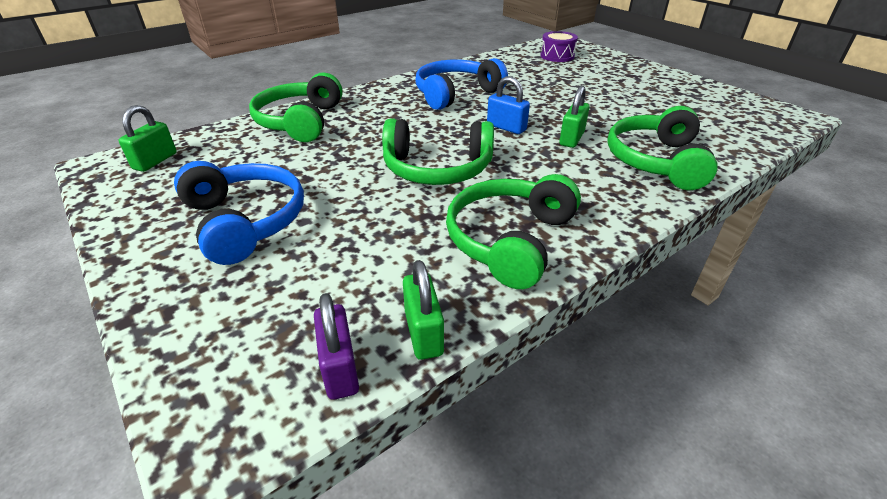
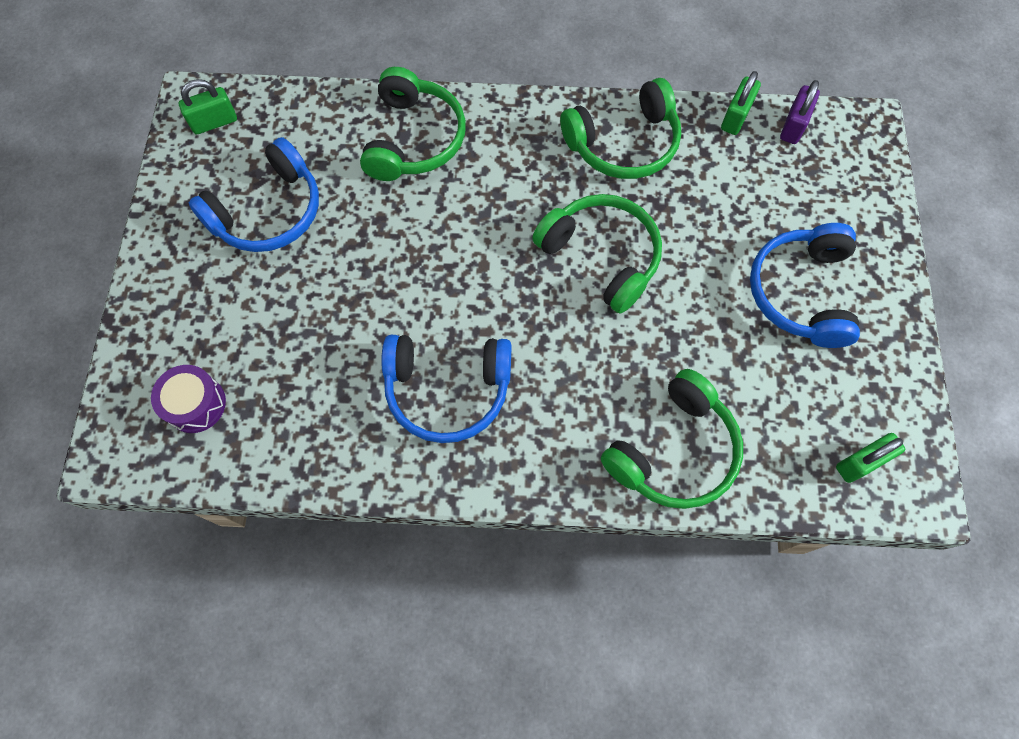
camera: 140 degrees left, 30 degrees up
blue padlock [487,76,530,134] -> none
green padlock [559,86,590,148] -> green padlock moved to [179,79,237,135]
green headphones [607,106,718,190] -> green headphones turned 45 degrees counterclockwise [360,67,466,181]
none -> blue headphones [189,137,319,252]

